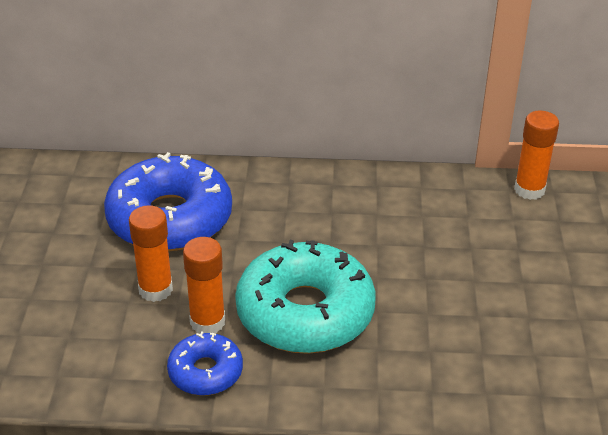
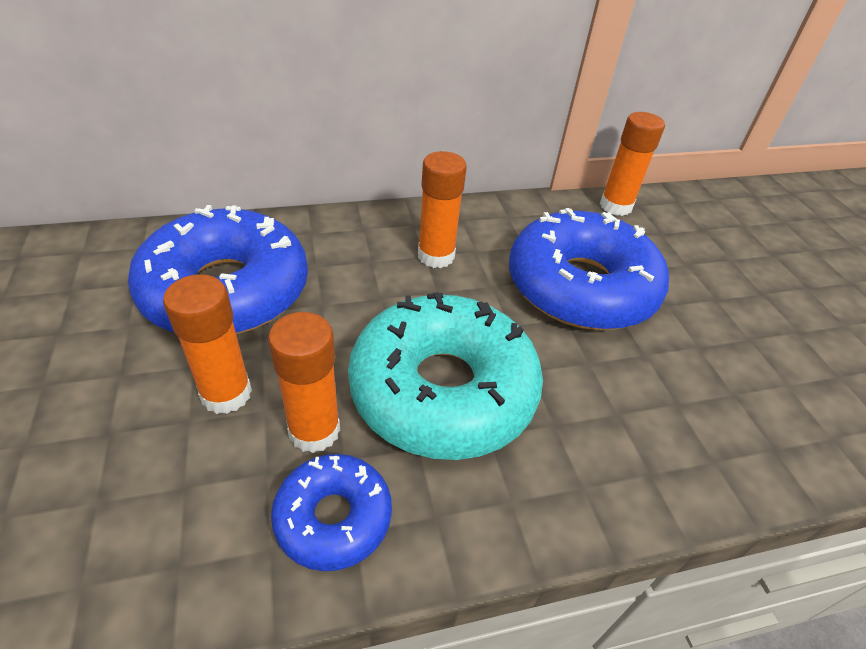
camera: 20 degrees left, 5 degrees up
none -> orange glue stick [418,151,467,268]
none -> blue donut [509,208,669,330]

